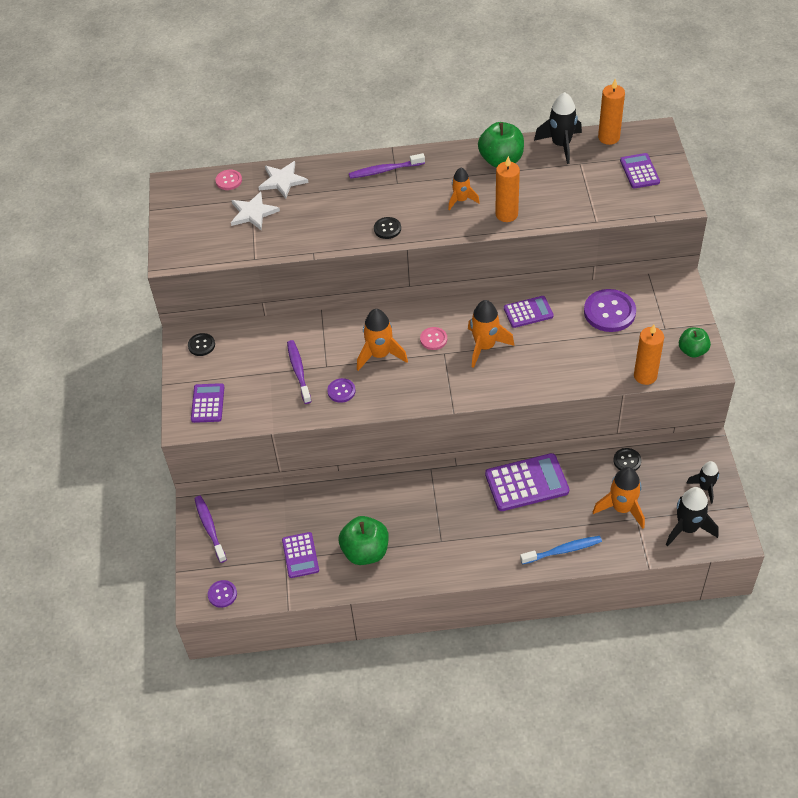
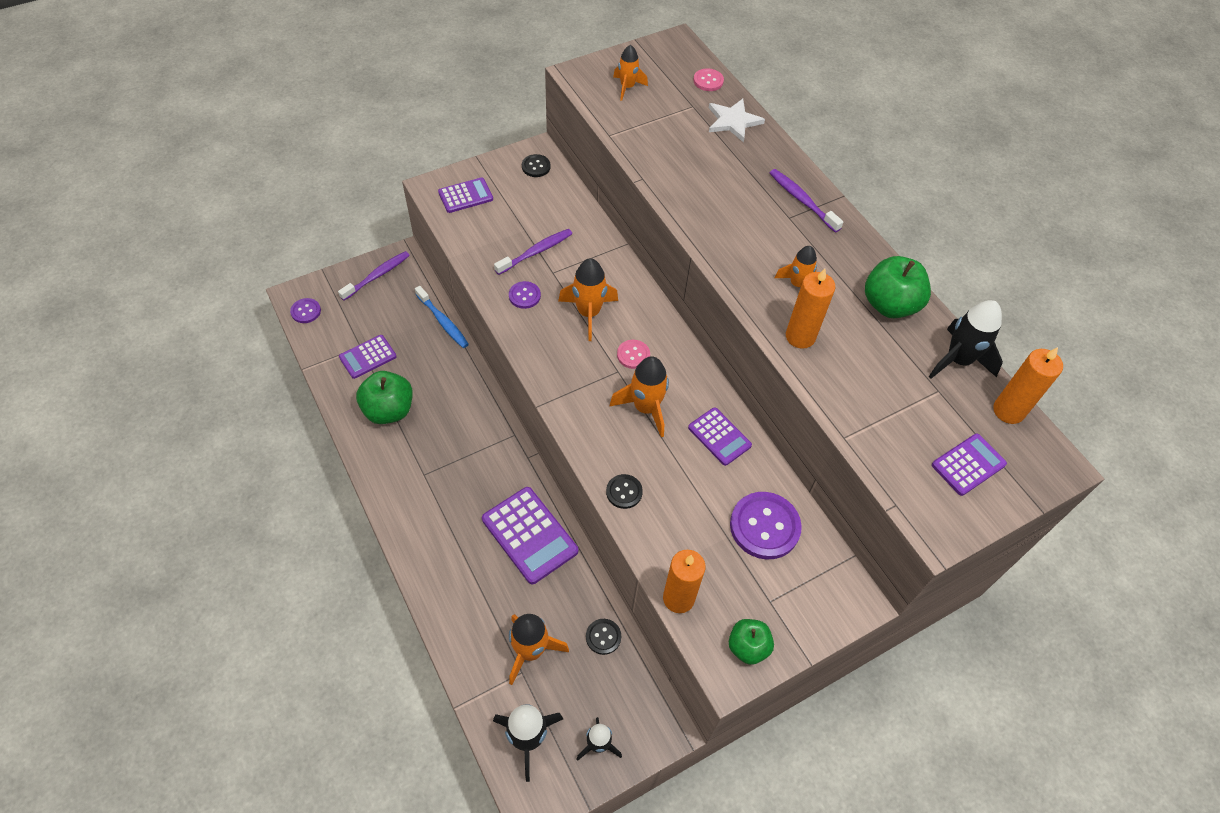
camera: 60 degrees right, 5 degrees up
white star [231,192,280,230] -> none
black button [374,217,401,239] -> black button moved to [606,474,643,509]
blue toothbrush [520,536,602,564] -> blue toothbrush moved to [415,286,469,348]
none -> orange rocket [613,45,648,101]

